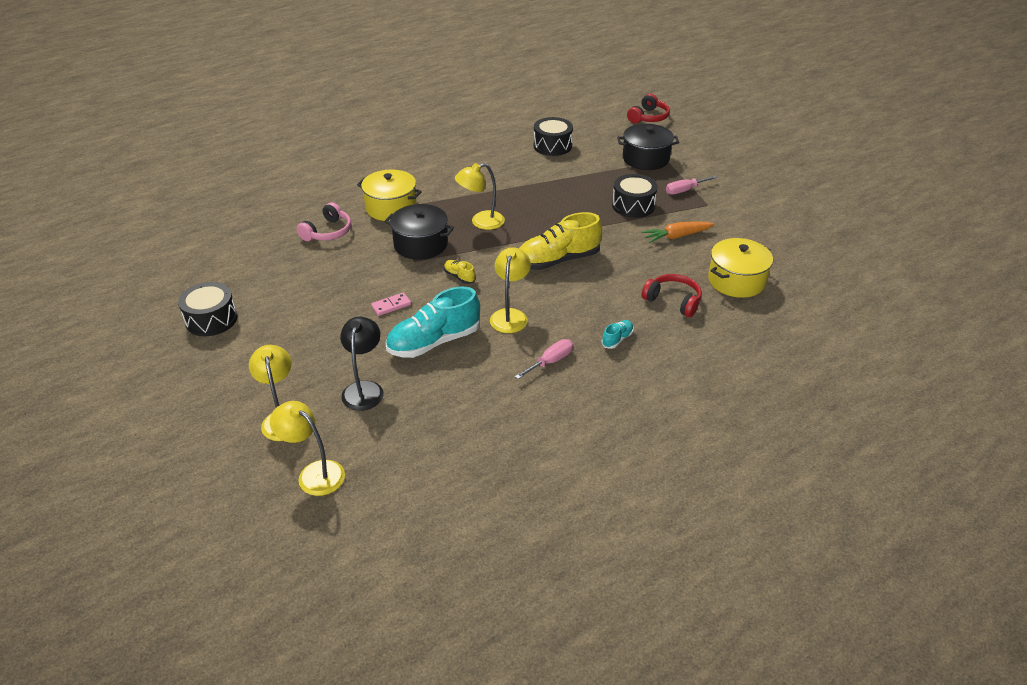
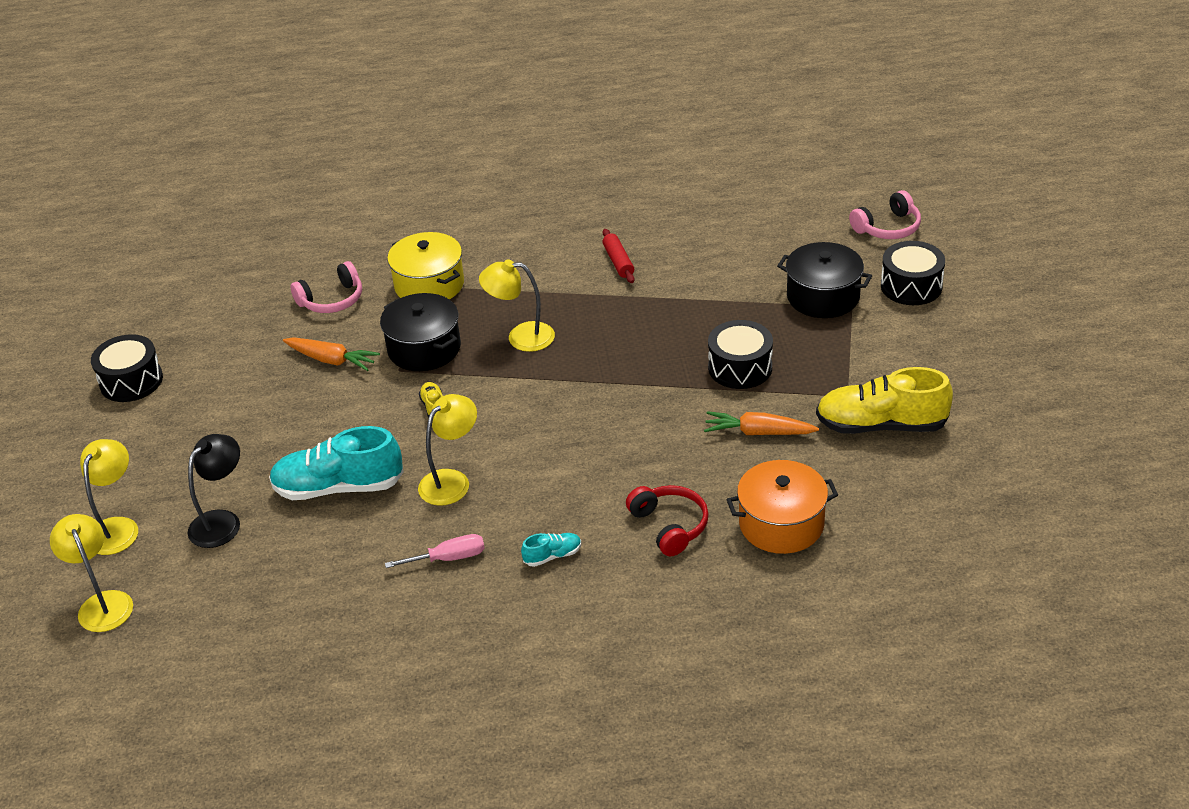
camera: 30 degrees right, 0 degrees up
pink domino [371,293,411,316] -> none
yellow shoe [519,212,602,270] -> yellow shoe moved to [816,367,953,434]
black drum [533,117,573,156] -> black drum moved to [881,241,945,305]
red headphones [627,94,670,123] -> pink headphones [849,190,921,239]
pink screwdriver [666,176,717,195] -> none
yellow pot [708,238,773,298] -> orange pot [727,460,838,554]
none -> orange carrot [283,337,380,371]
none -> red rolling pin [603,229,635,283]

